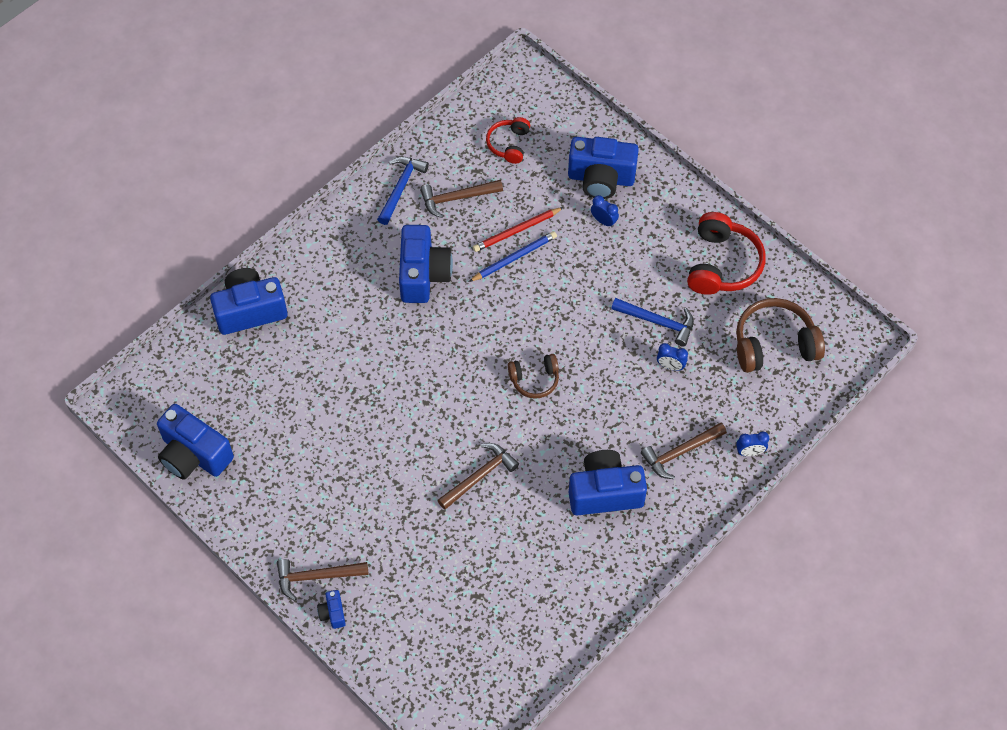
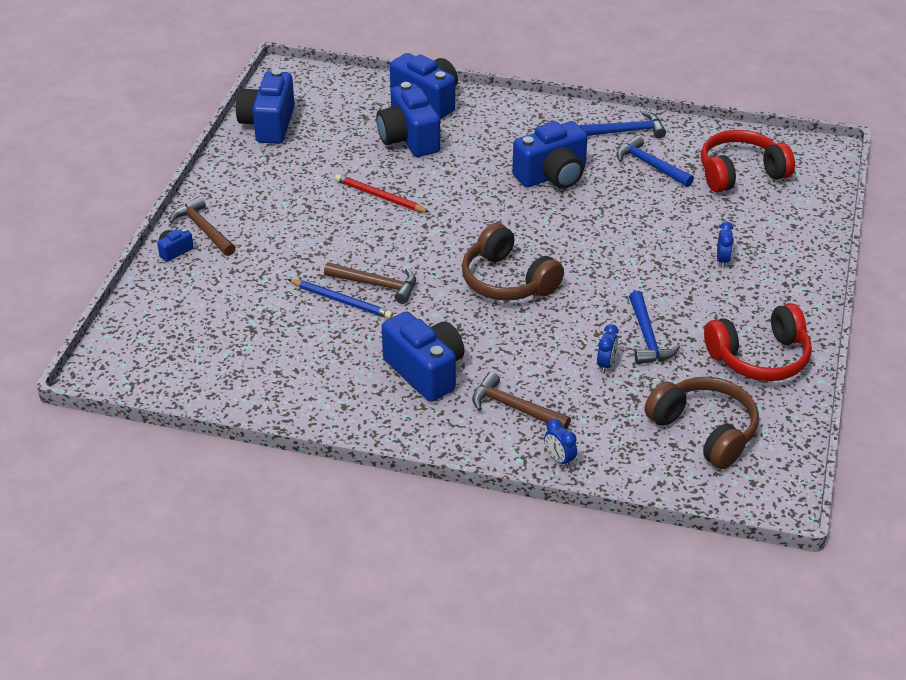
camera: 60 degrees right, 20 degrees down
brown hammer [420,180,503,218] -> blue hammer [617,135,694,187]
blue pencil [469,231,557,282] -> blue pencil moved to [288,279,393,319]
red pencil [473,207,564,252] -> red pencil moved to [335,174,429,212]
red headphones [486,117,530,164] -> red headphones [701,130,795,193], size x1.70
brown headphones [508,354,559,399] -> brown headphones [462,223,564,301], size x1.70
blue camera [568,137,639,199] -> blue camera moved to [376,82,440,157]
blue clock [657,343,688,371] -> blue clock turned 150 degrees counterclockwise [597,324,619,373]

